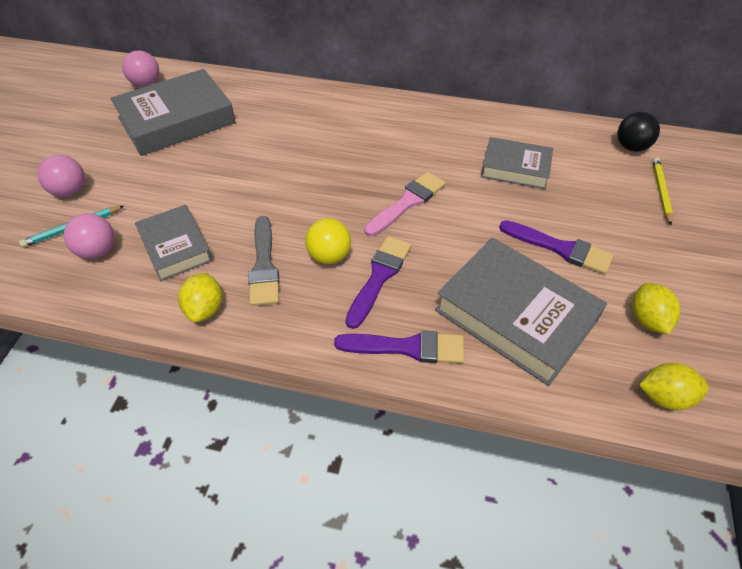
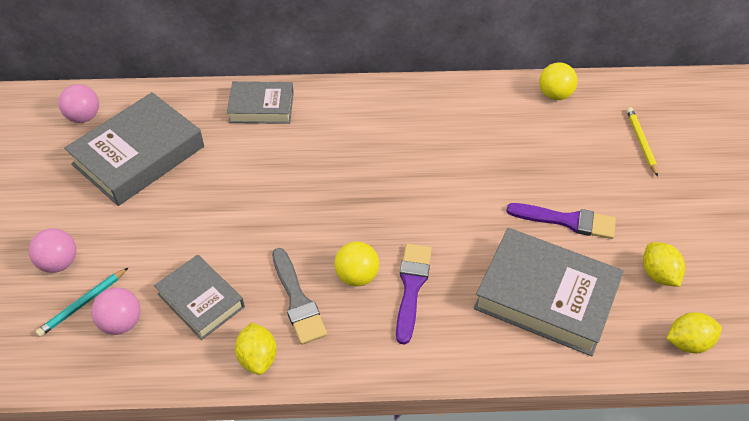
camera: 15 degrees left, 0 degrees up
purple brush [334,331,464,363] -> none
pink brush [364,172,446,236] -> none
grey book [481,137,553,189] -> grey book moved to [227,81,294,124]
black ball [617,112,660,152] -> none
none -> yellow ball [539,62,578,100]

